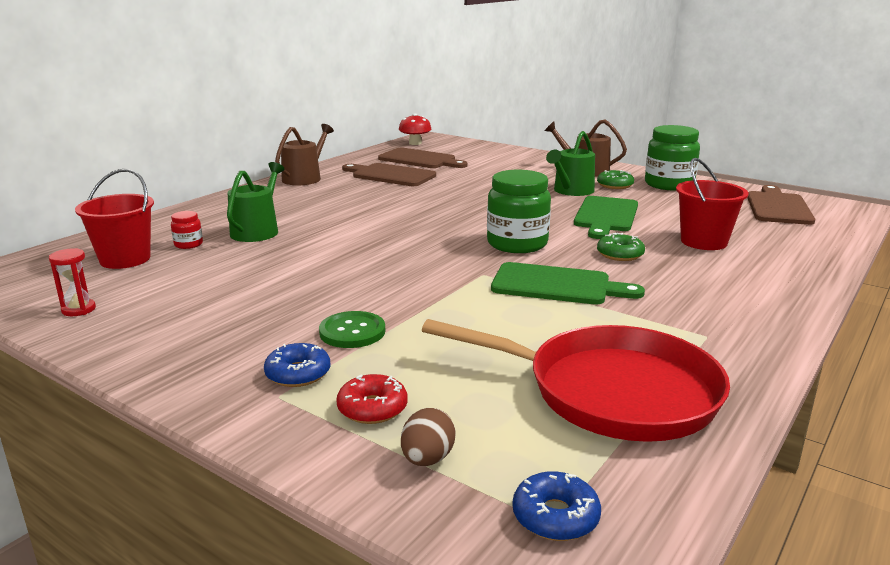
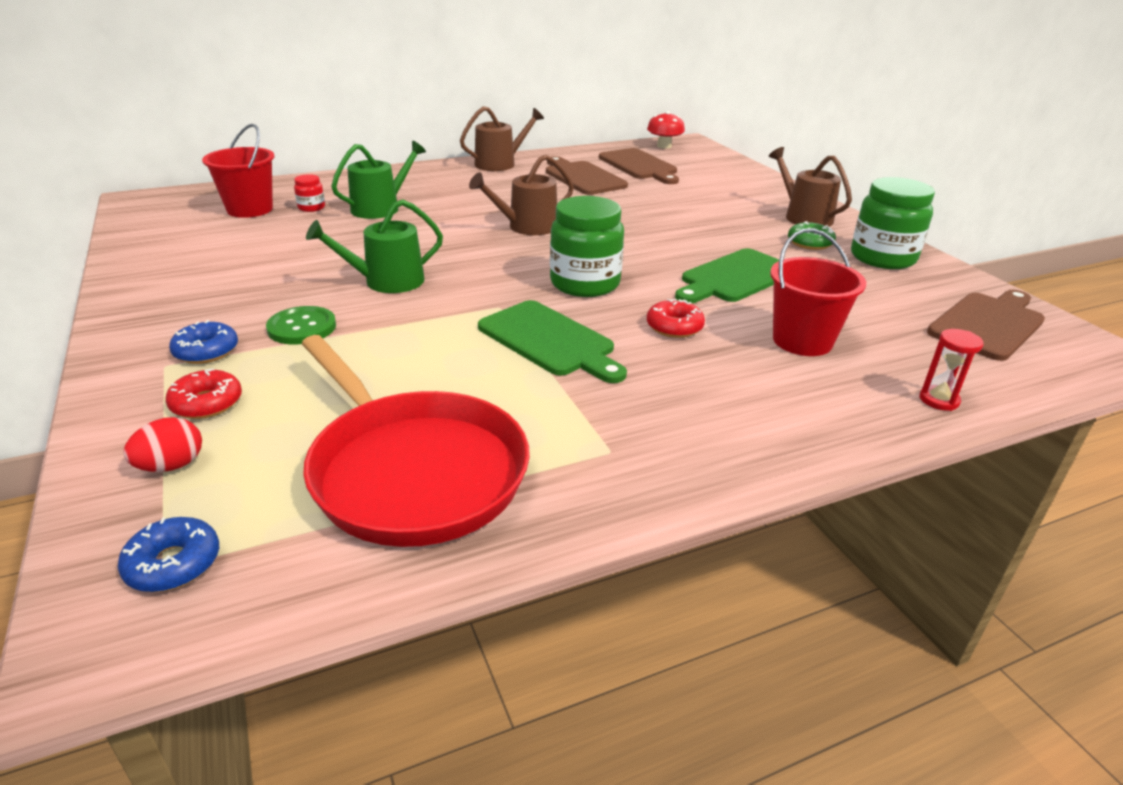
camera: 30 degrees right, 10 degrees up
red hourglass [49,248,96,316] -> red hourglass moved to [919,329,984,411]
brown egg [401,408,456,466] -> red egg [123,417,202,472]
green watering can [546,131,595,196] -> green watering can moved to [306,199,443,293]
green donut [597,233,645,261] -> red donut [647,299,705,338]
none -> brown watering can [469,155,574,235]

